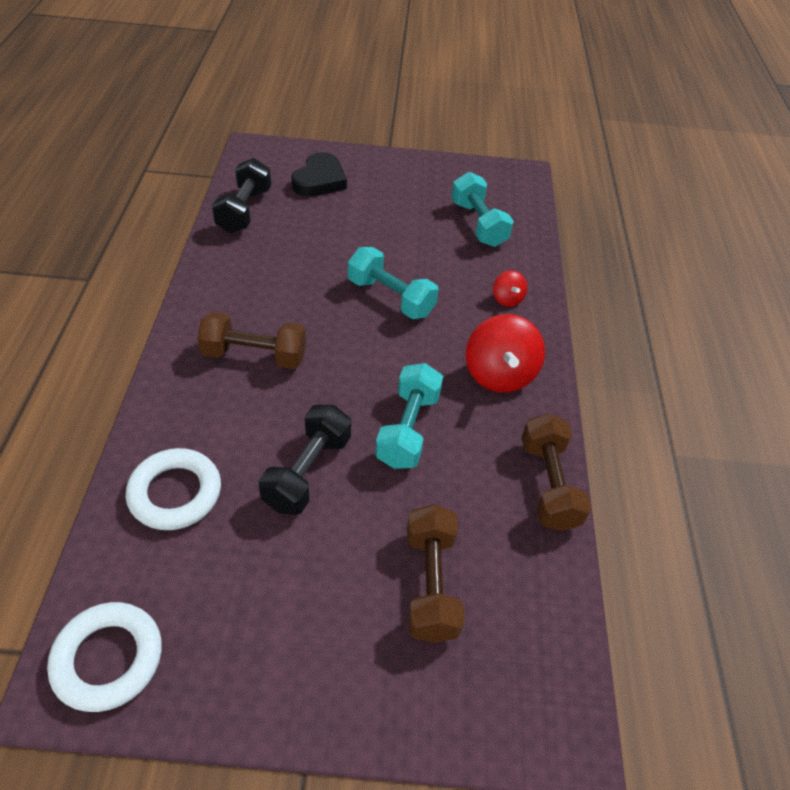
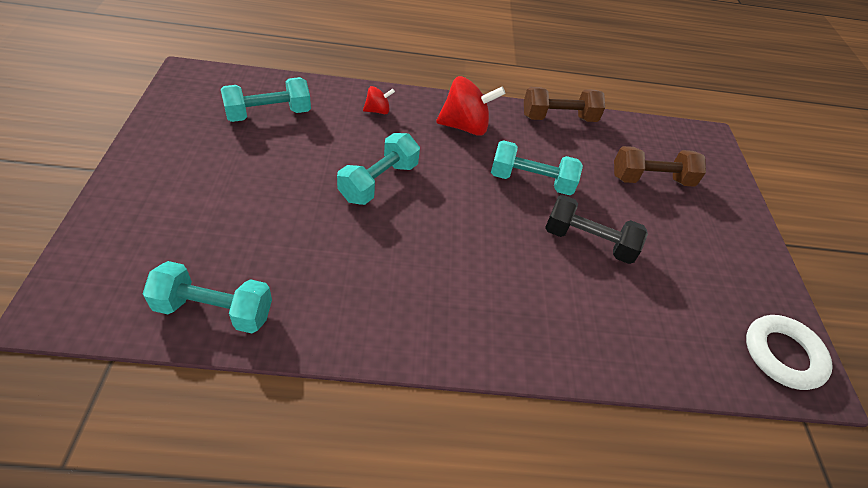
camera: 95 degrees left, 0 degrees up
white ring [126,448,221,530] -> none
brown dumbbell [197,312,306,369] -> none
black dumbbell [212,158,271,233] -> turquoise dumbbell [143,261,272,333]
black heart [291,152,347,197] -> none

